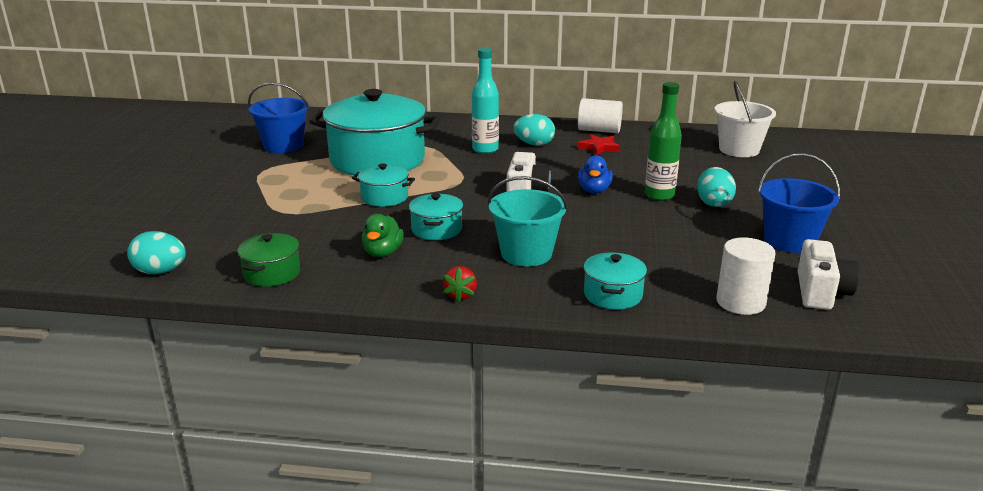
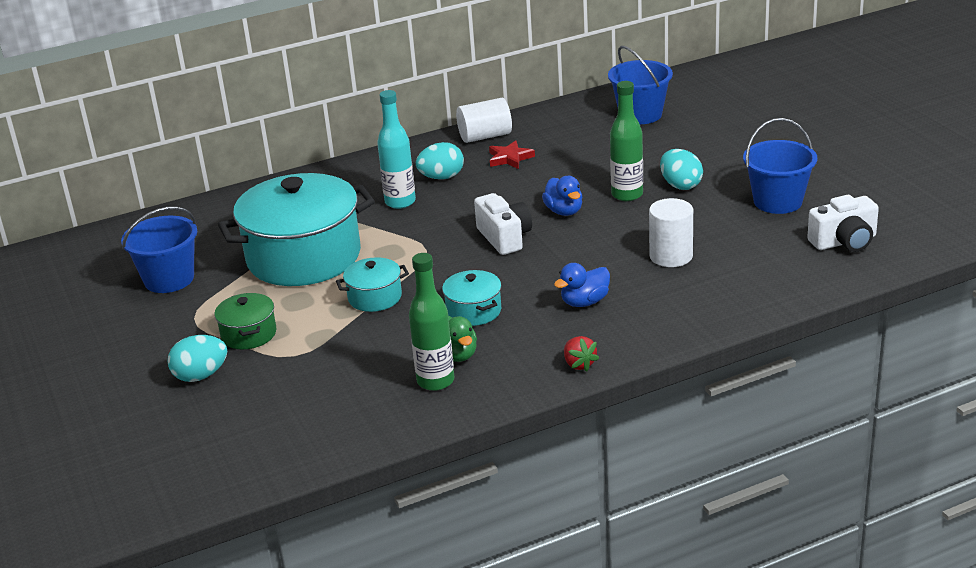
camera: 30 degrees left, 5 degrees up
turquoise egg [127,231,186,274] -> turquoise egg moved to [167,335,227,382]
green pot [237,233,300,287] -> green pot moved to [214,293,277,350]
turquoise bucket [488,176,568,267] -> blue duck [554,263,610,307]
turquoise pot [584,252,647,310] -> none
white bucket [714,81,776,157] -> blue bucket [608,46,673,124]
white cylinder [716,237,775,315] -> white cylinder moved to [649,198,693,267]
white camera [798,239,859,310] -> white camera turned 90 degrees clockwise [808,195,879,252]
none -> green bottle [409,253,454,391]

